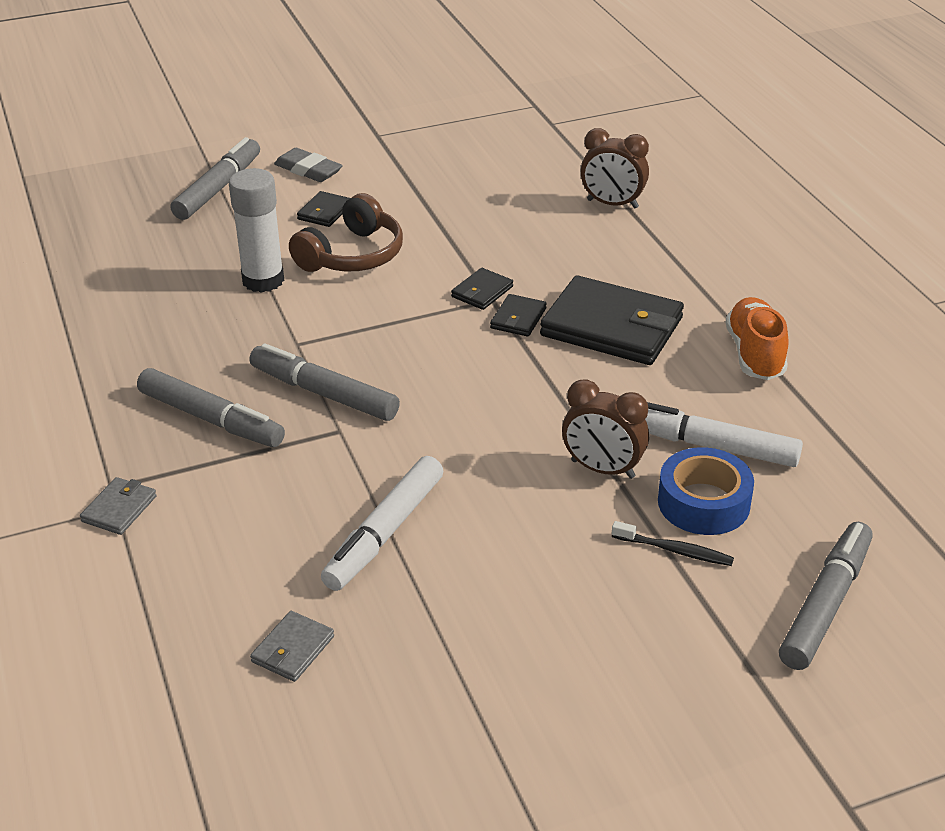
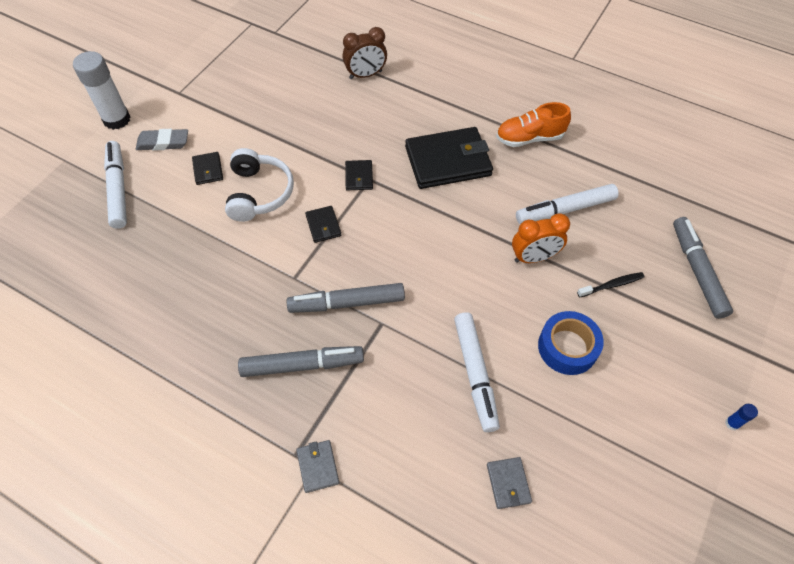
camera: 40 degrees left, 20 degrees up
grey marker [171,137,260,220] -> white marker [104,141,127,229]
white glue stick [229,168,284,293] -> white glue stick moved to [73,51,130,130]
brown headphones [289,193,403,272] -> white headphones [225,148,294,222]
black wallet [490,294,547,337] -> black wallet moved to [305,206,341,243]
brown clock [562,379,649,479] -> orange clock [512,213,570,263]
blue tape [658,447,754,535] -> blue tape moved to [538,311,604,375]
orange shoe [726,297,788,380] -> orange shoe turned 60 degrees counterclockwise [496,102,571,147]
none -> blue glue stick [725,404,758,430]

